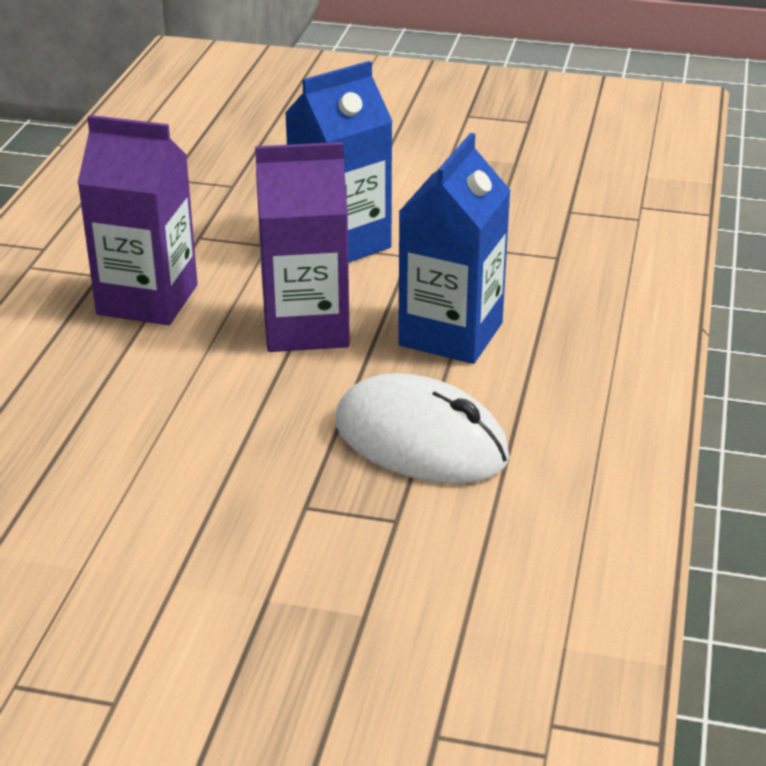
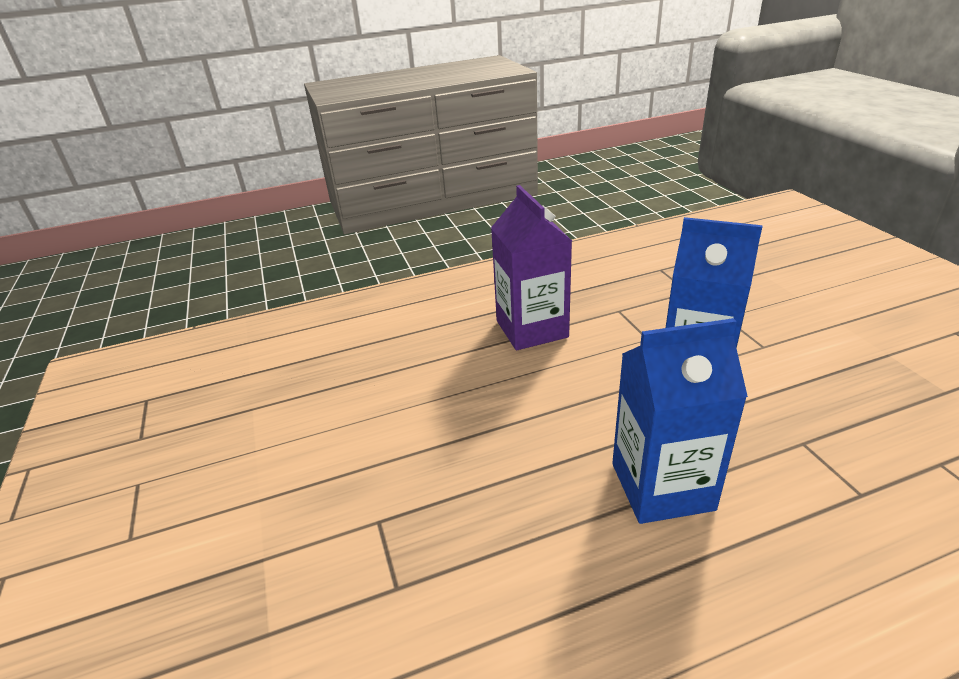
camera: 60 degrees right, 0 degrees up
purple carton [255,142,350,352] -> none
white mouse [335,373,509,484] -> none

